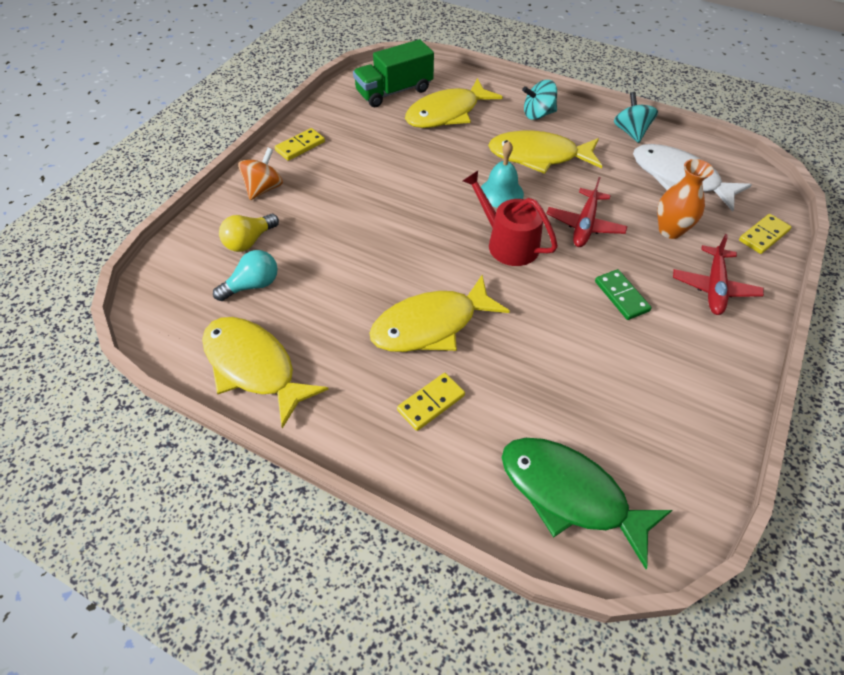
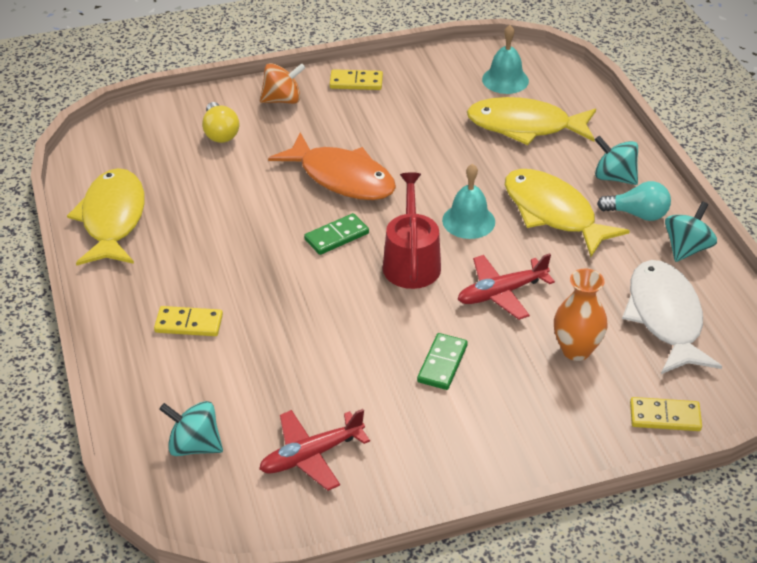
camera: 45 degrees right, 10 degrees down
turquoise light bulb [213,250,278,301] -> turquoise light bulb moved to [597,181,671,221]
yellow light bulb [219,214,279,252] -> yellow light bulb turned 105 degrees counterclockwise [202,102,239,143]
green truck [353,39,434,107] -> turquoise bell [482,25,529,94]
yellow fish [369,275,510,352] -> none
green fish [502,438,672,569] -> turquoise spinning top [159,401,223,456]
red plane [673,234,764,315] -> red plane moved to [259,409,370,491]
none -> orange fish [268,133,396,200]
none -> green domino [304,213,369,255]

